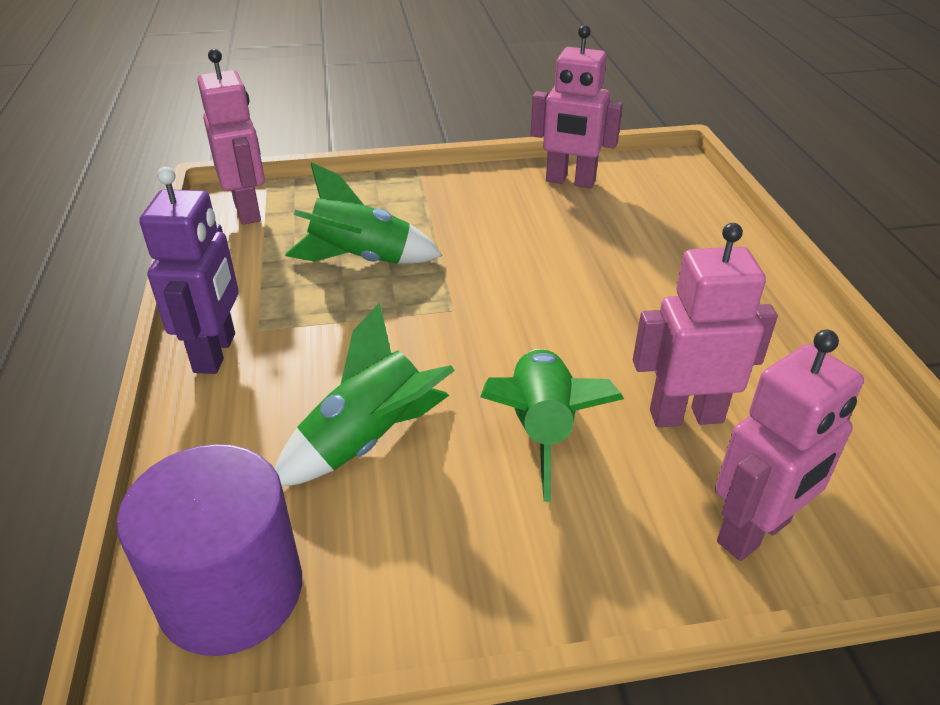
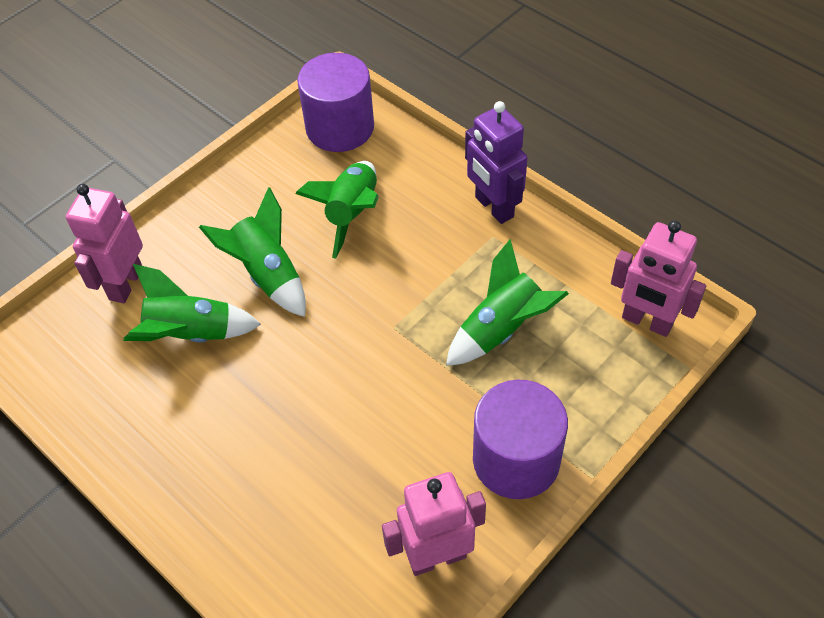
camera: 145 degrees right, 15 degrees up
pink robot [633,223,778,427] -> green rocket [124,264,261,342]
none -> purple cylinder [473,380,568,499]

